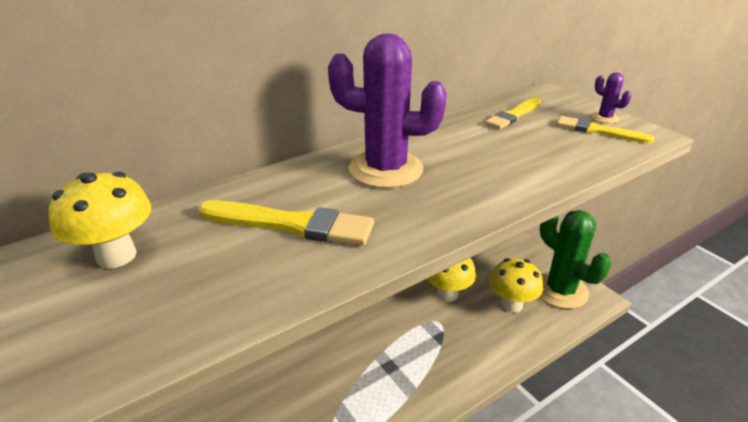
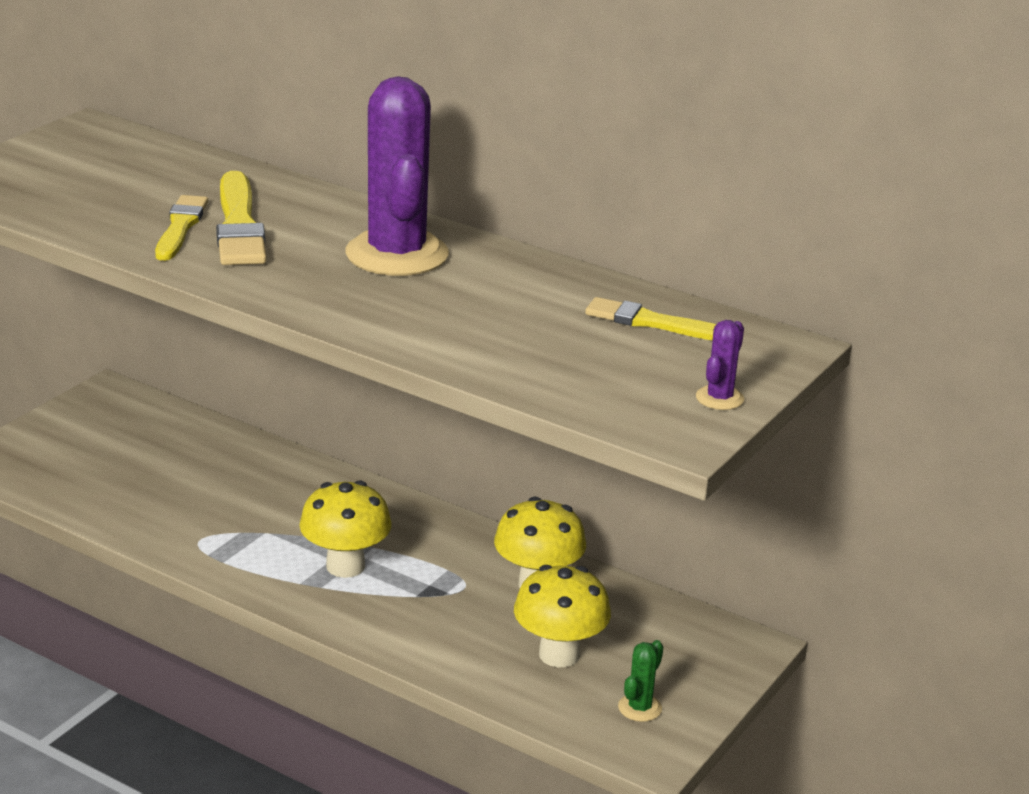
camera: 65 degrees right, 5 degrees down
yellow mushroom [48,172,151,269] -> yellow mushroom moved to [299,480,392,578]
green cactus [540,210,611,309] -> green cactus [618,640,663,722], size x0.41
yellow brush [557,116,654,144] -> yellow brush moved to [155,195,208,261]

